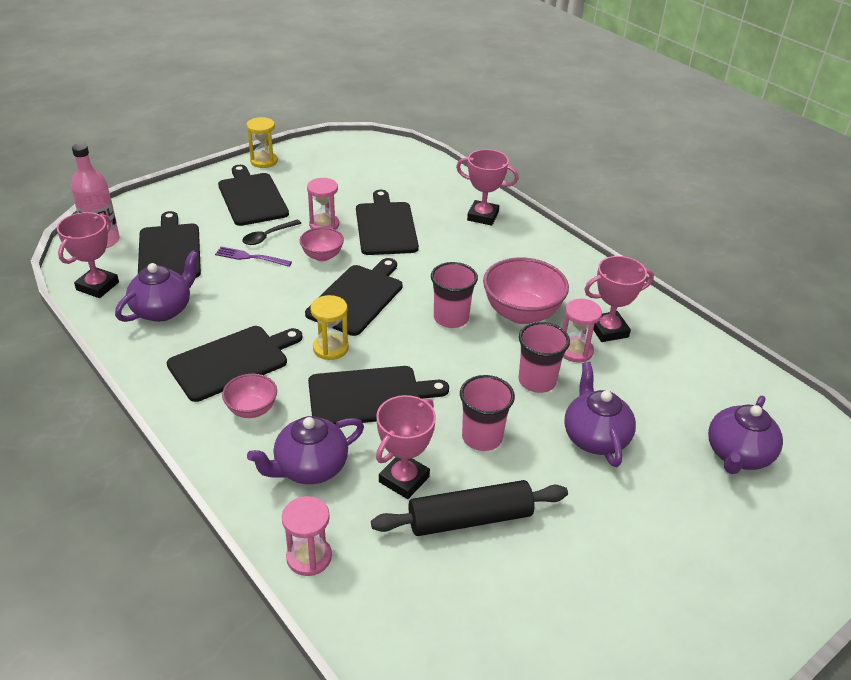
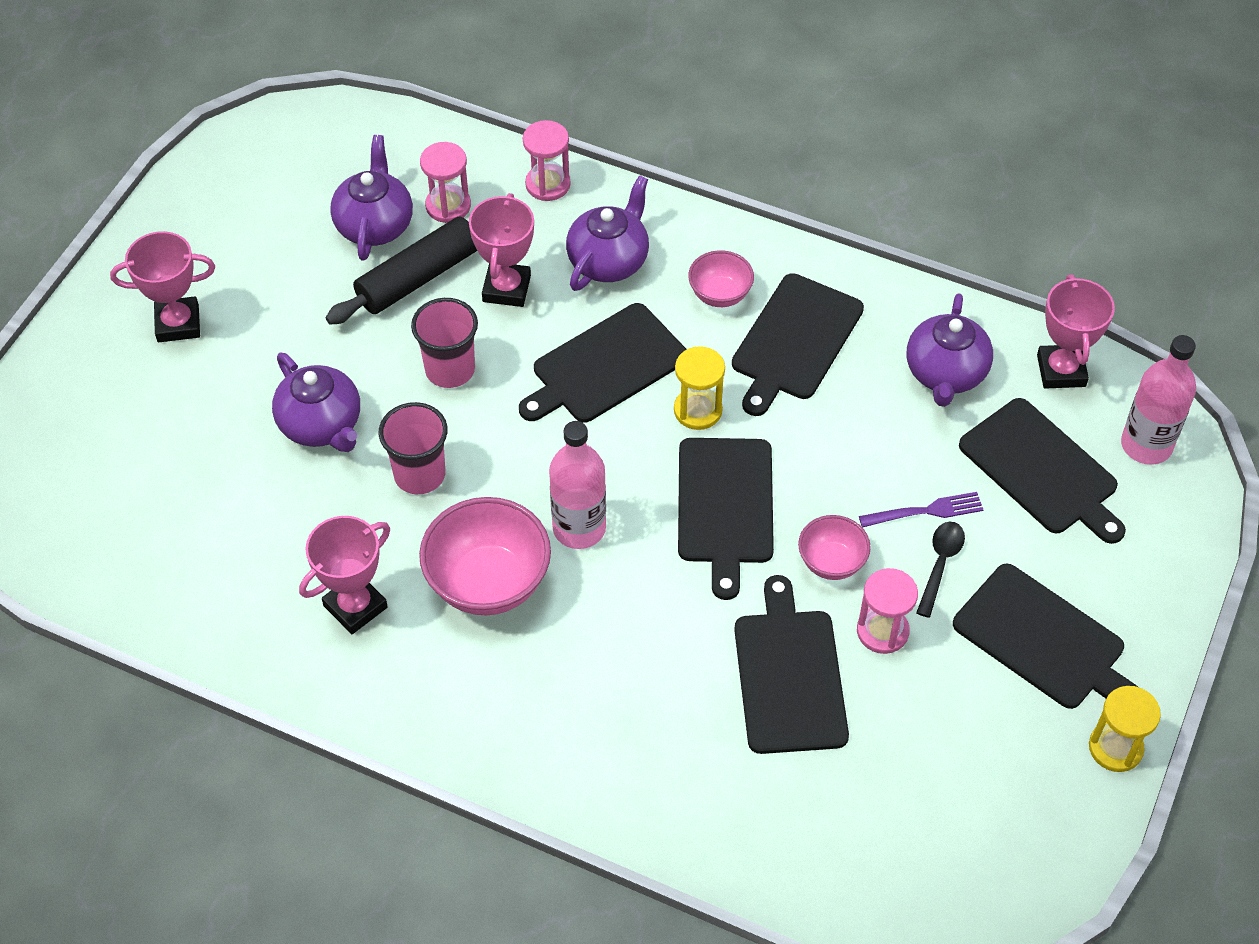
camera: 155 degrees right, 15 degrees up
black cutting board [356,190,419,255] -> black cutting board turned 150 degrees counterclockwise [734,575,849,754]
pink cup [431,262,478,328] -> pink bottle [549,421,606,549]
pink trophy [456,149,519,226] -> pink trophy moved to [110,231,215,342]
pink hourglass [563,299,602,363] -> pink hourglass moved to [420,142,471,223]
purple teapot [708,396,783,474] -> purple teapot moved to [330,135,413,261]

